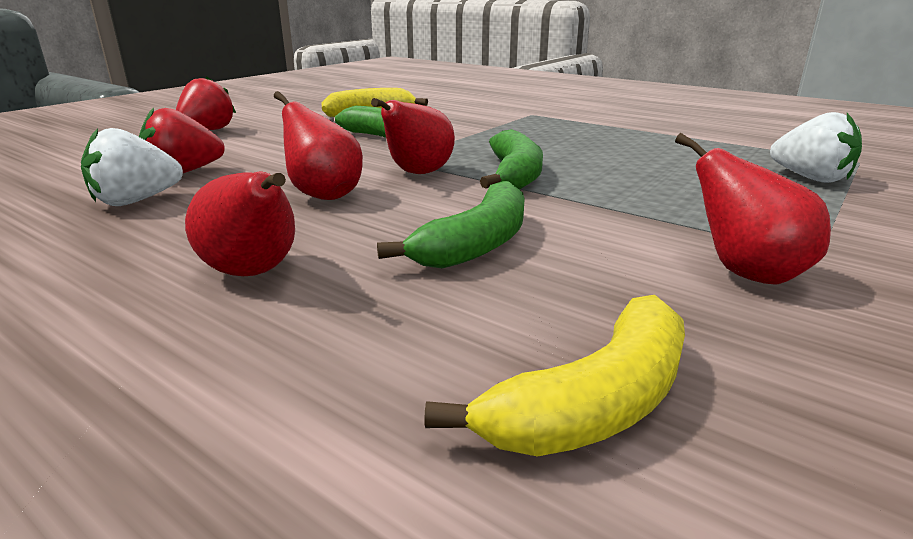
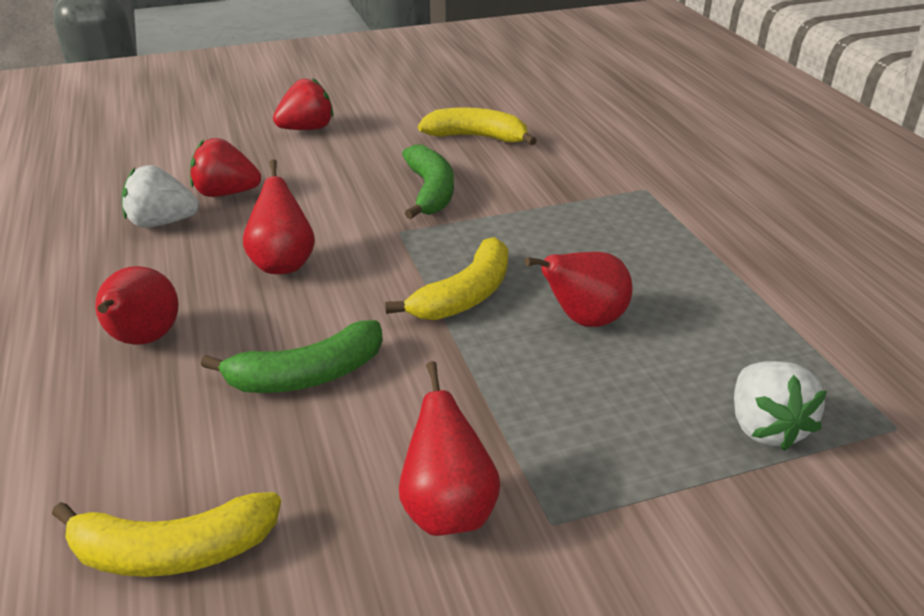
camera: 35 degrees right, 10 degrees up
red pear [371,98,455,174] -> red pear moved to [525,252,633,327]
green banana [480,129,543,190] -> yellow banana [385,237,508,320]

